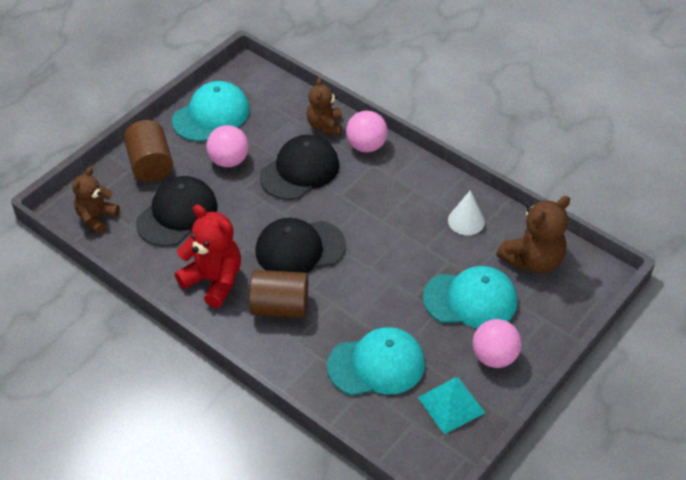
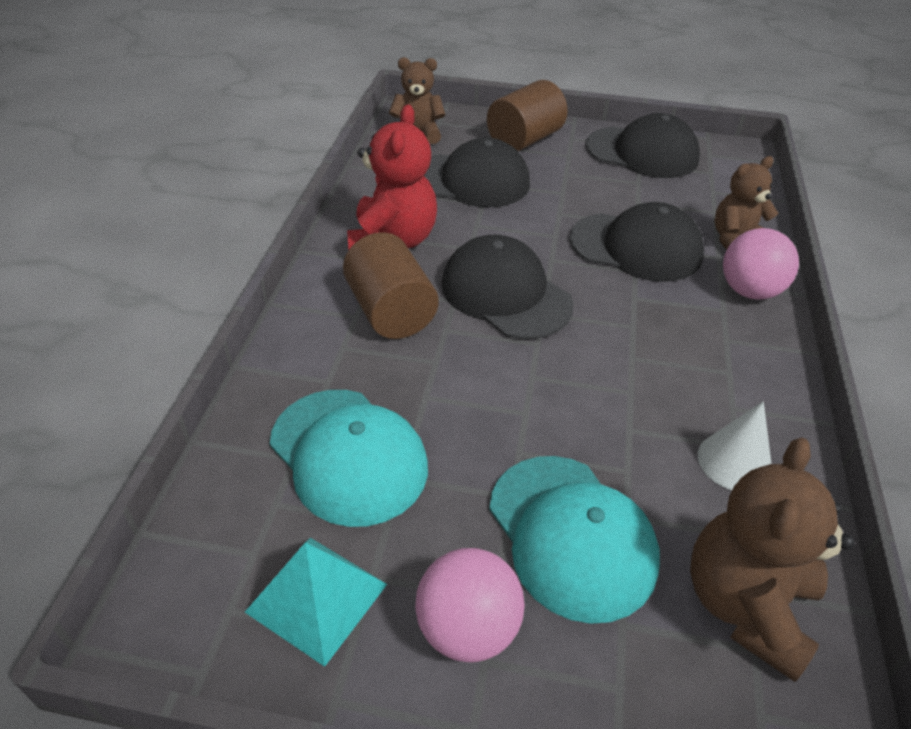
camera: 60 degrees right, 5 degrees down
turquoise cap [172,81,250,142] -> black cap [586,113,700,178]
pink ball [206,125,249,167] -> none
brown teddy bear [497,196,570,274] -> brown teddy bear turned 90 degrees clockwise [690,437,854,682]

